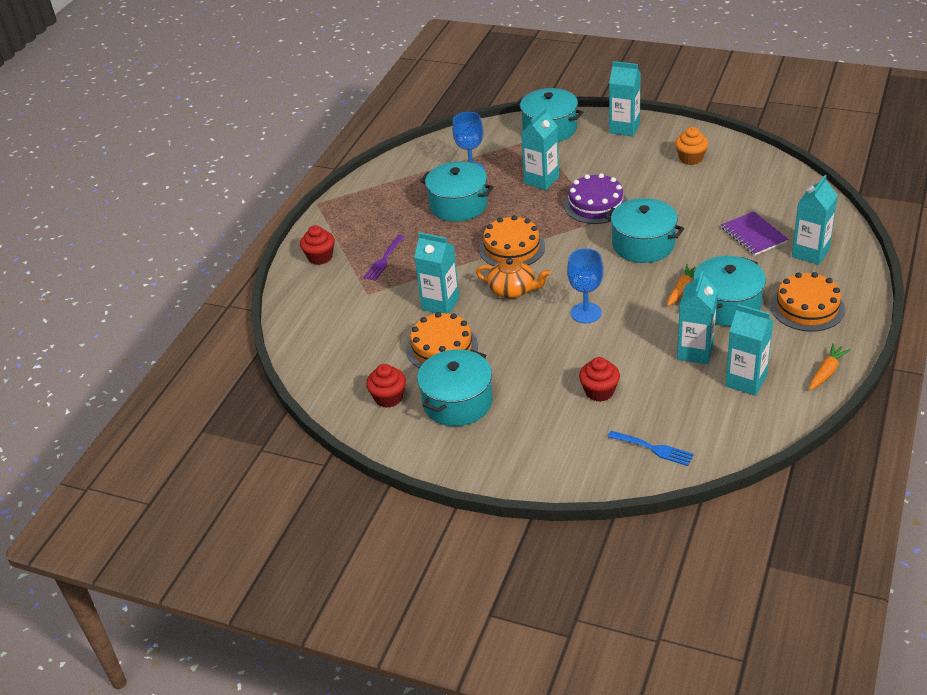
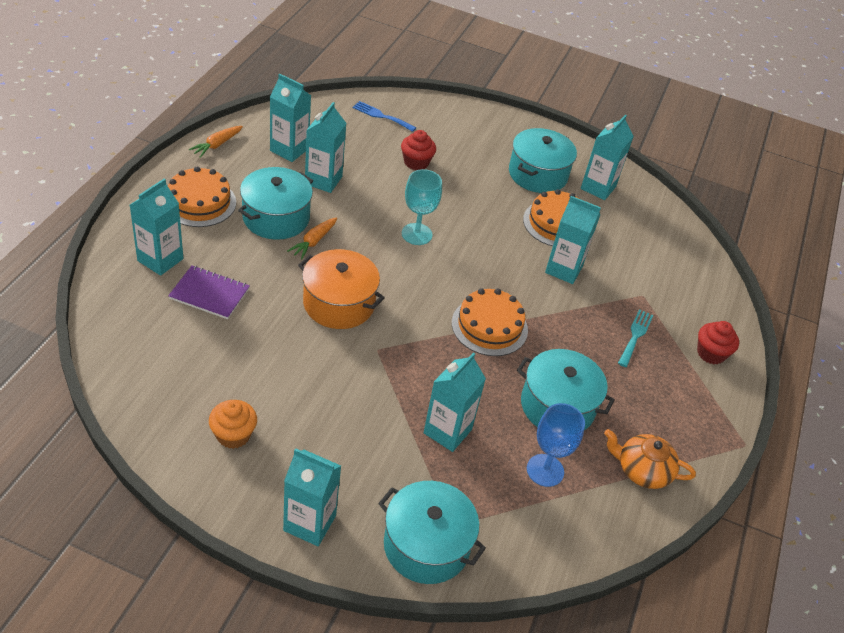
camera: 170 degrees right, 5 degrees up
purple fork [363,235,405,281] -> turquoise fork [618,309,653,367]
red cupcake [366,364,406,408] -> turquoise carton [581,115,634,200]
orange teapot [476,258,551,298] -> orange teapot moved to [604,429,696,489]
purple cake [564,173,628,224] -> none
blue goblet [567,248,604,323] -> turquoise goblet [402,169,442,245]
turquoise pot [605,198,684,263] -> orange pot [298,249,385,329]
purple notebook [721,211,788,255] -> purple notebook turned 45 degrees counterclockwise [168,266,250,319]

